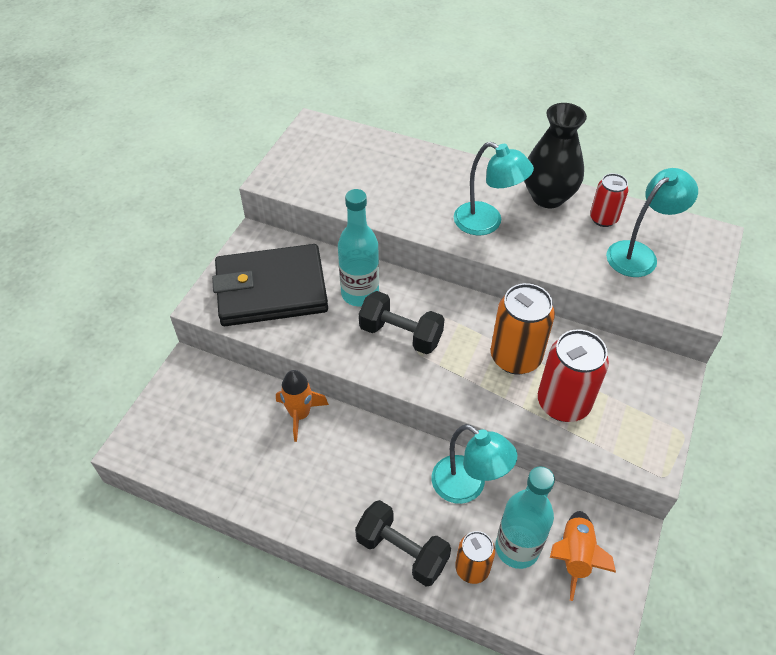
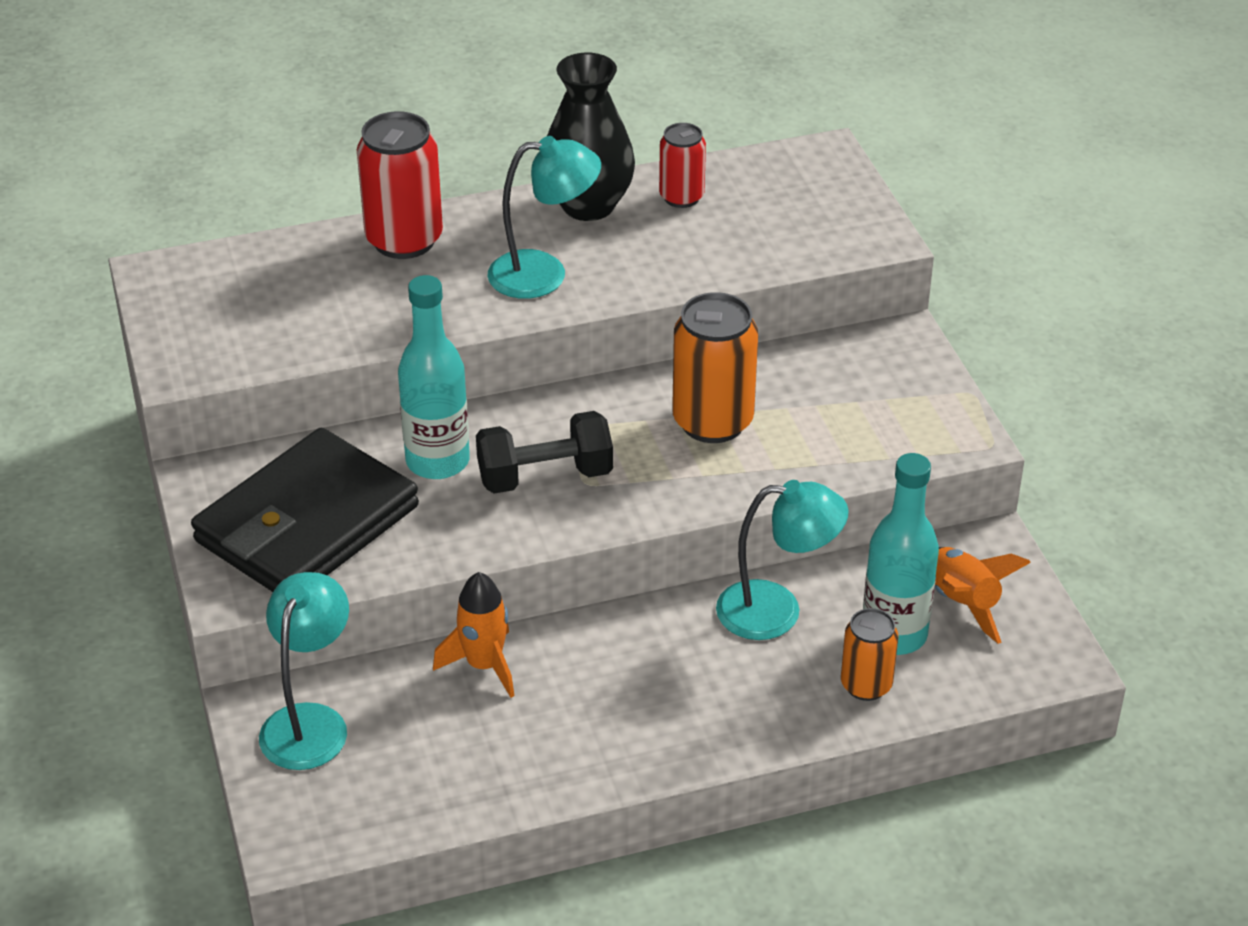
camera: 40 degrees left, 10 degrees down
black dumbbell [355,500,451,587] -> none
red can [538,329,609,422] -> red can moved to [357,111,443,259]
turquoise lamp [606,168,698,277] -> turquoise lamp moved to [259,572,349,770]

